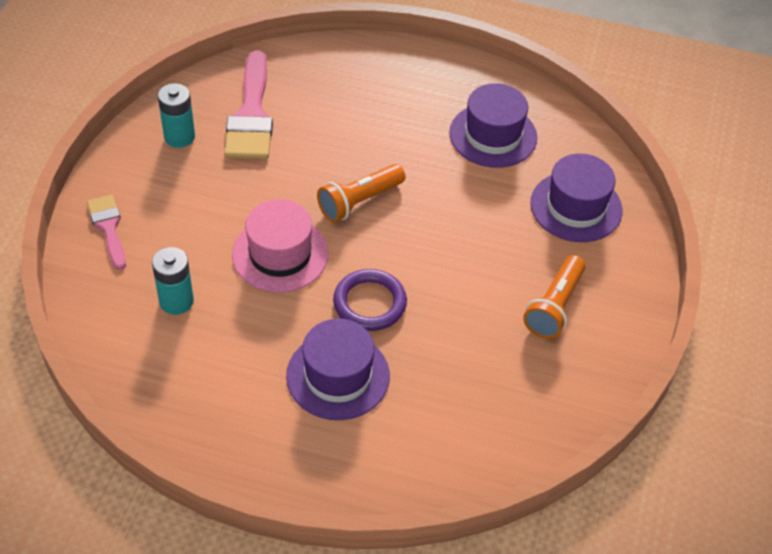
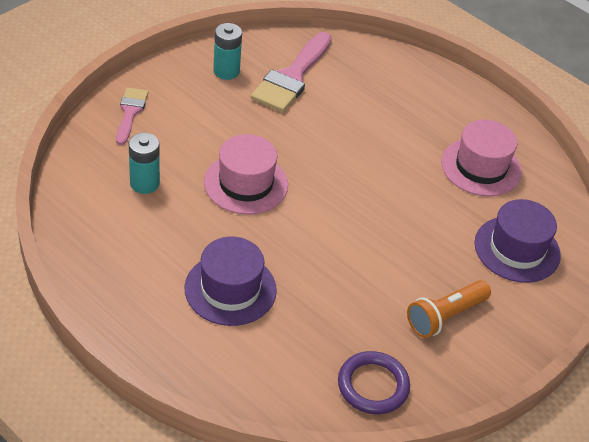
camera: 25 degrees right, 5 degrees down
orange flashlight [317,164,406,222] -> none
purple ring [333,269,407,331] -> purple ring moved to [338,351,410,414]
purple hat [449,83,537,168] -> pink hat [441,120,522,196]

